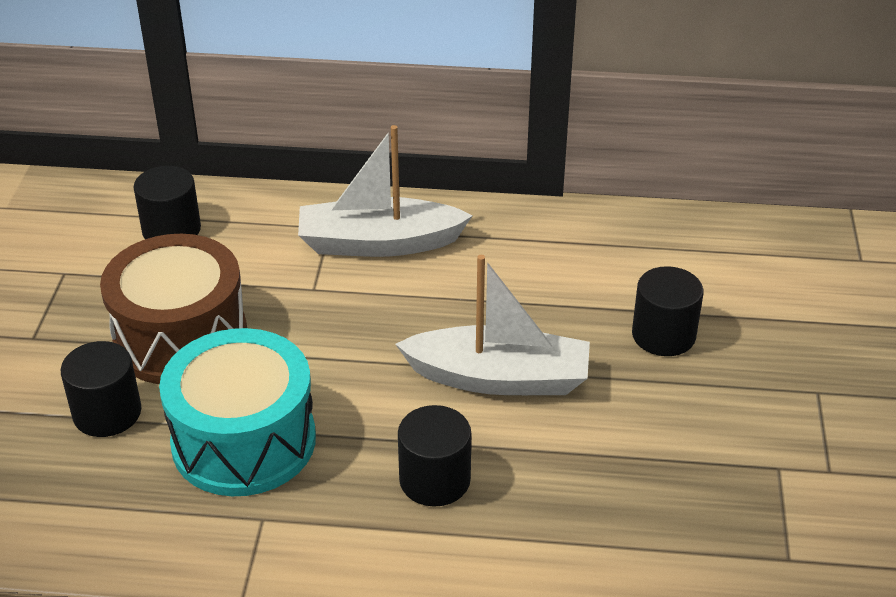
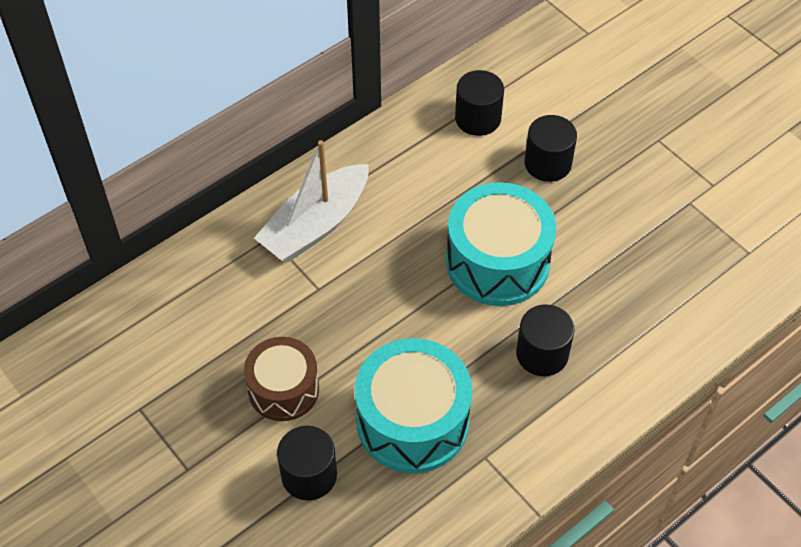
camera: 45 degrees left, 15 degrees up
brown drum [100,234,247,384] -> brown drum [244,337,319,421], size x0.64
black cylinder [133,166,201,239] -> black cylinder moved to [455,70,504,136]
white boat [395,255,590,395] -> turquoise drum [446,182,556,306]

